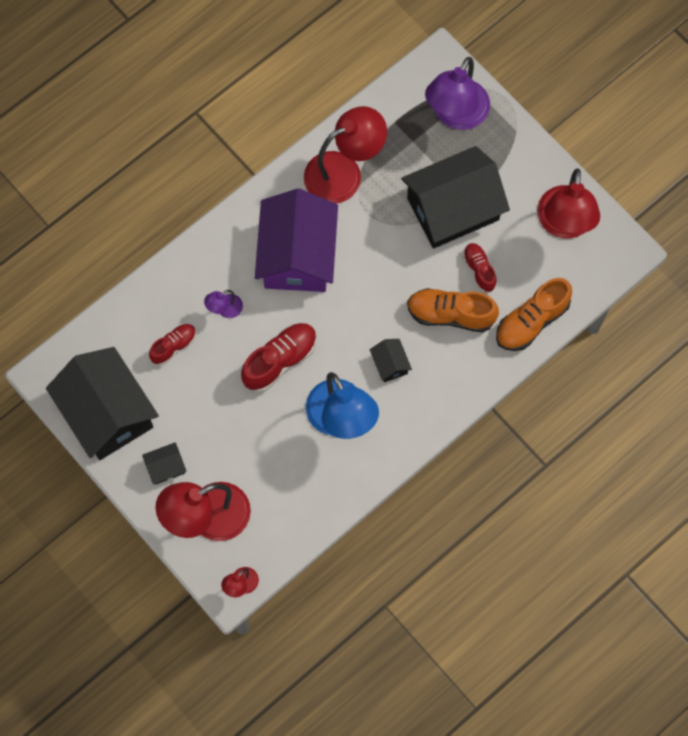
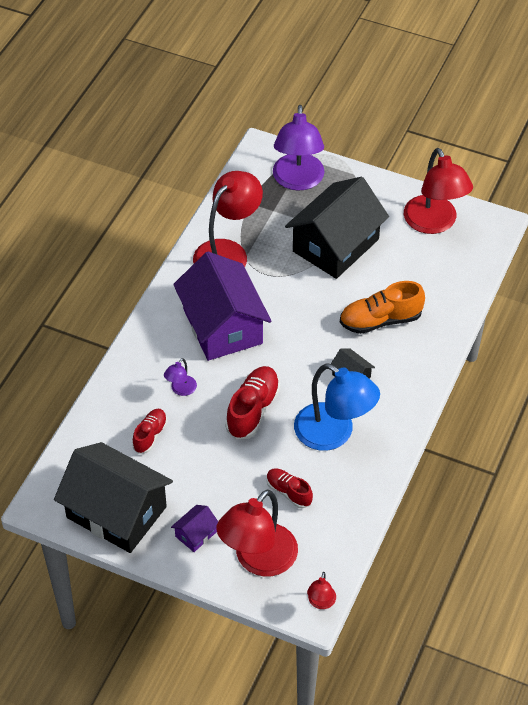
camera: 25 degrees left, 20 degrees down
black house [142,442,187,485] -> purple house [171,505,218,552]
red shoe [463,243,497,292] -> red shoe moved to [267,468,313,508]
orange shoe [496,278,572,351] -> none

